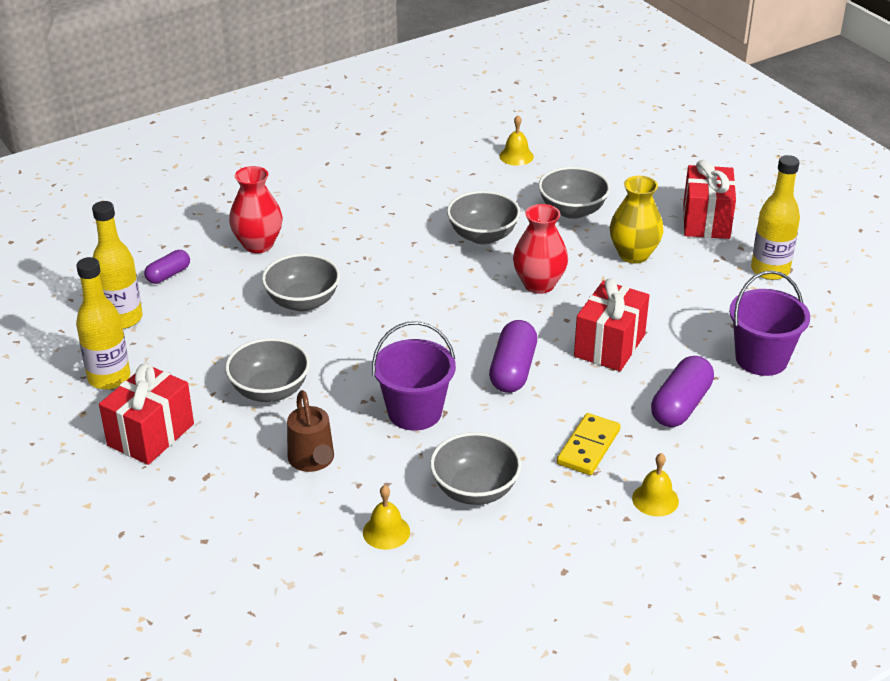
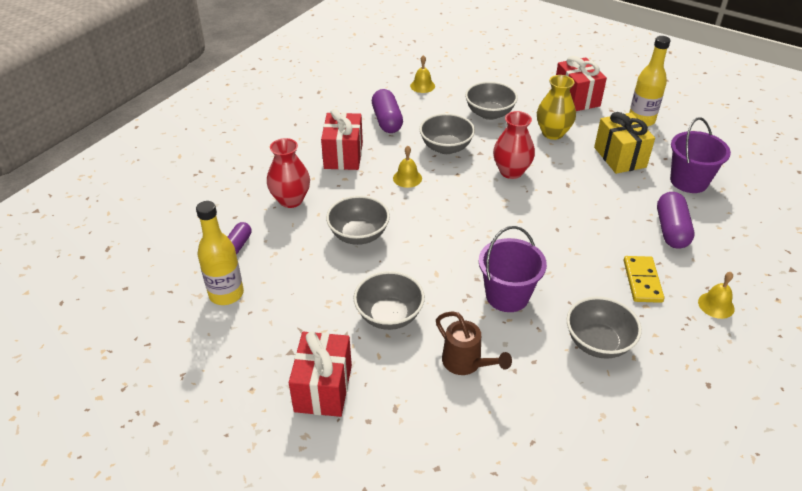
camera: 25 degrees left, 5 degrees up
yellow bottle [76,257,130,390] -> none
yellow bell [363,485,410,550] -> yellow bell moved to [393,146,422,188]
purple capsule [489,320,537,393] -> purple capsule moved to [372,89,403,133]
red gift [574,278,649,371] -> red gift moved to [321,109,363,170]
none -> yellow gift [594,112,655,174]

